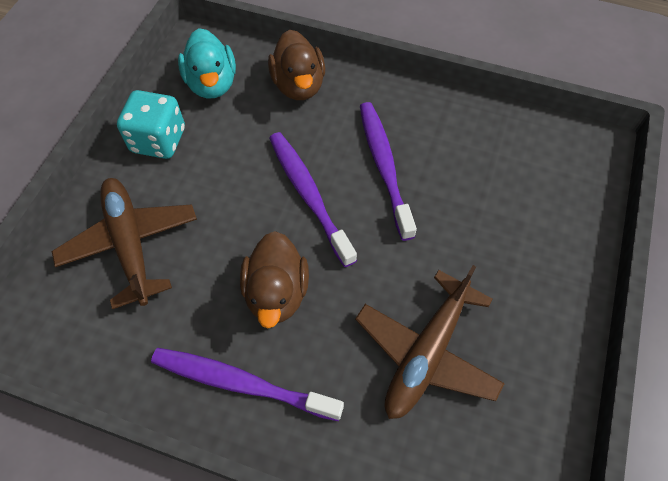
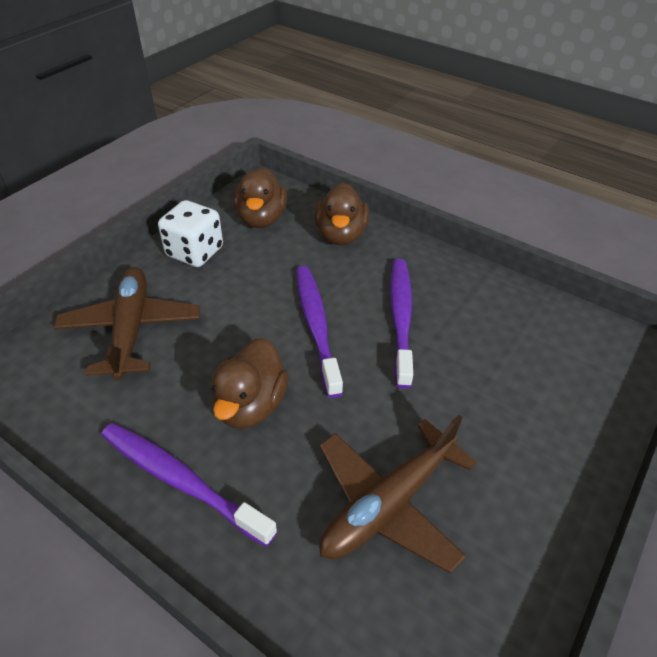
camera: 15 degrees right, 15 degrees down
turquoise dice [117,90,185,159] -> white dice [158,200,223,267]
turquoise duck [178,28,236,98] -> brown duck [234,167,287,228]

